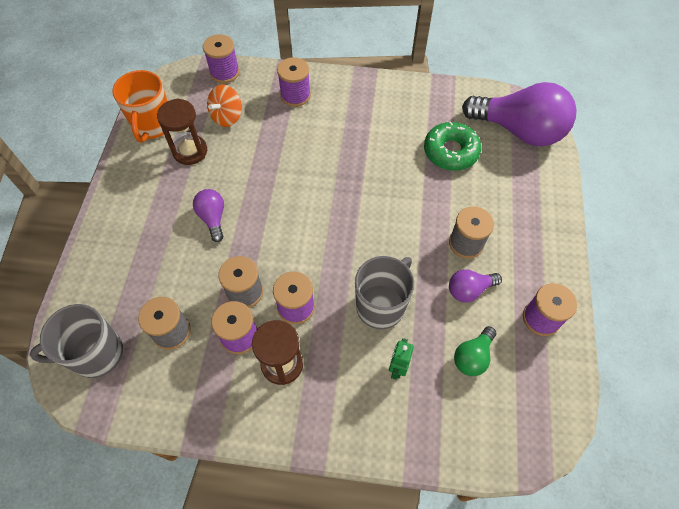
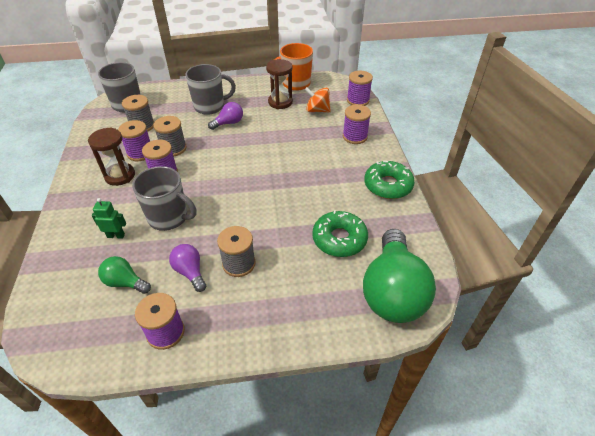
camera: 75 degrees right, 15 degrees down
purple light bulb [462,82,577,146] -> green light bulb [363,229,436,323]
none -> grey mug [185,64,236,115]
none -> green donut [364,161,415,199]

